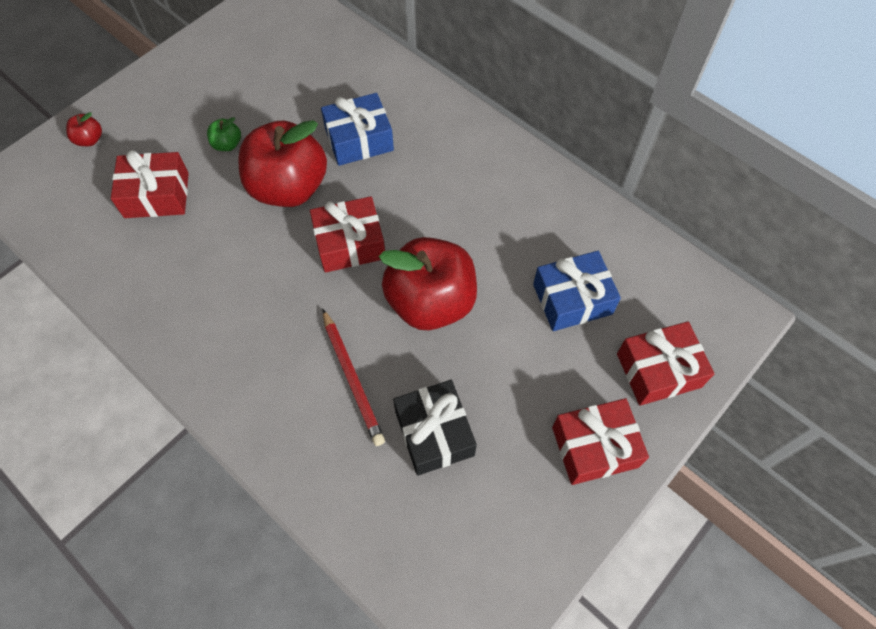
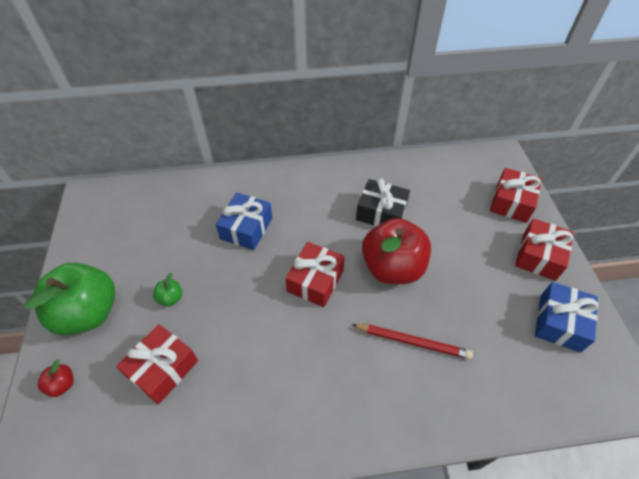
camera: 50 degrees left, 10 degrees down
red apple [238,120,327,207] -> none
black gift [393,380,477,476] -> black gift moved to [356,178,410,226]
blue gift [533,251,621,331] -> blue gift moved to [535,282,598,353]
none -> green apple [24,262,115,335]

